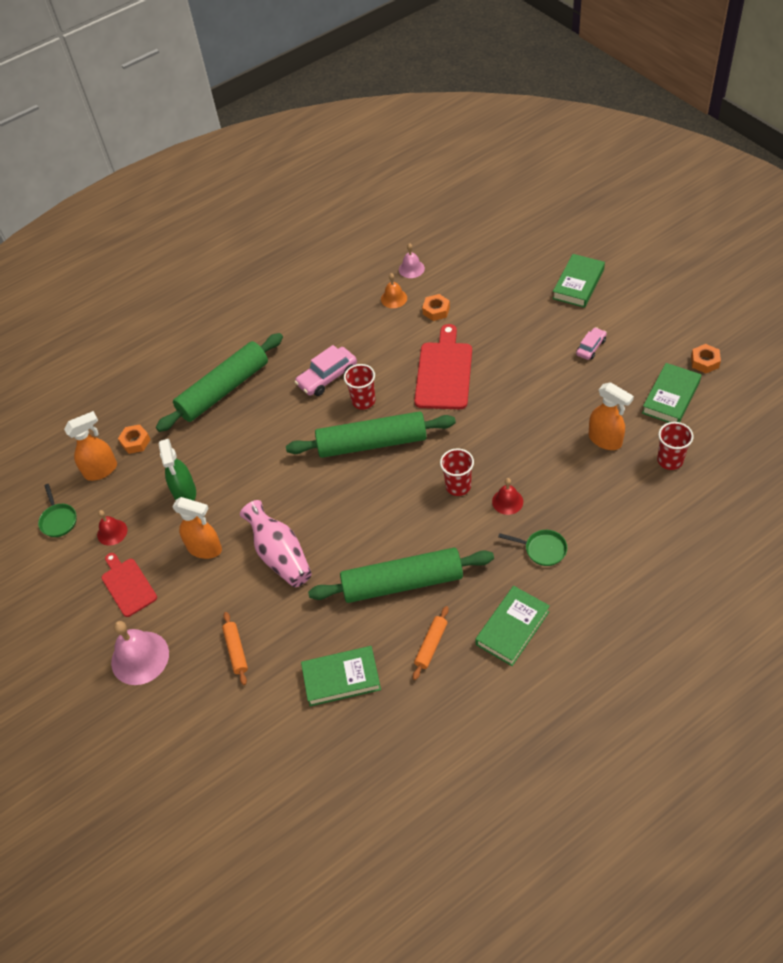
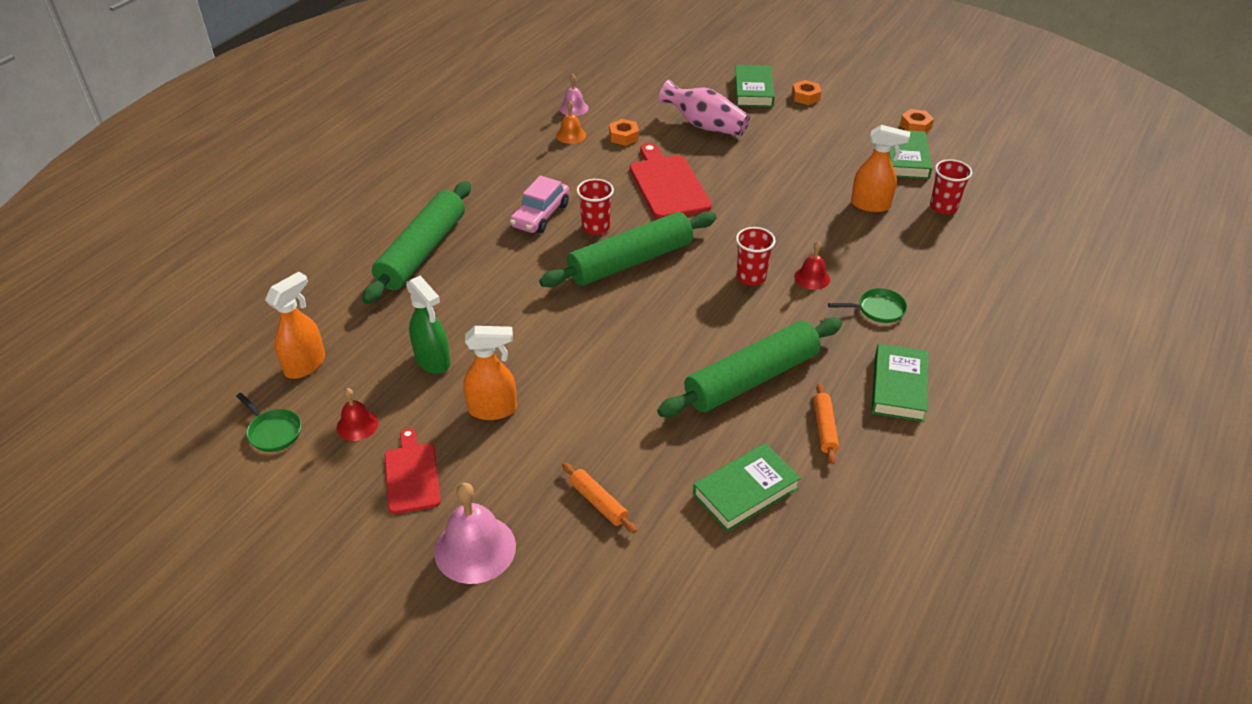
camera: 30 degrees left, 10 degrees down
red cutting board [102,553,157,617] -> red cutting board turned 45 degrees clockwise [385,428,441,514]
orange nut [118,425,151,454] -> orange nut moved to [792,80,822,105]
pink vase [240,500,312,587] -> pink vase moved to [659,80,750,136]
pink car [576,327,607,360] -> none

